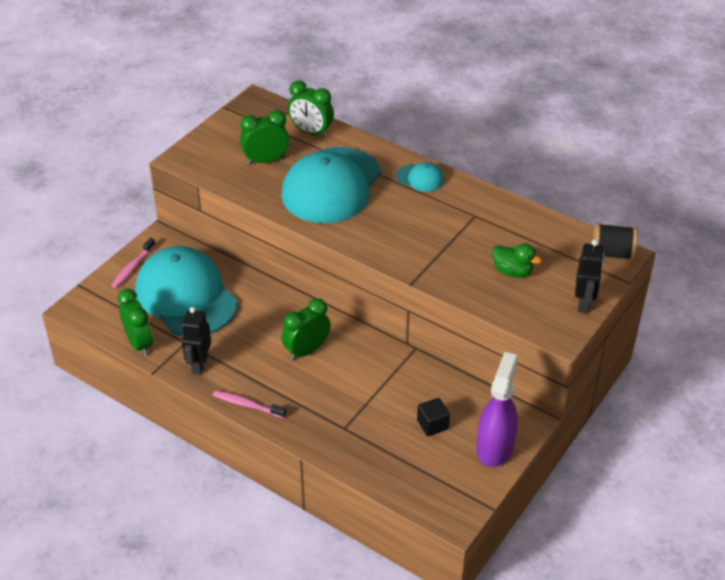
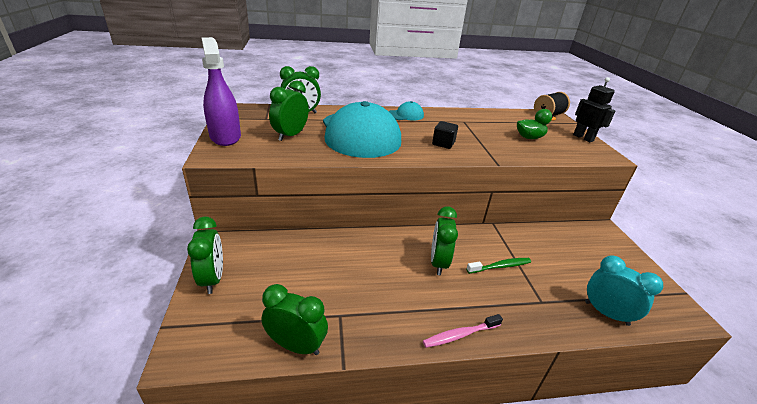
camera: 45 degrees left, 10 degrees down
pink toothbrush [111,238,155,288] -> green clock [187,216,223,294]
turquoise cap [135,246,238,336] -> none
black robot [182,307,211,375] -> none
black cube [417,398,450,436] -> black cube moved to [432,121,458,149]
purple spray bottle [476,352,518,467] -> purple spray bottle moved to [201,37,241,146]
none -> green toothbrush [466,258,531,274]
none -> turquoise clock [585,255,663,326]

